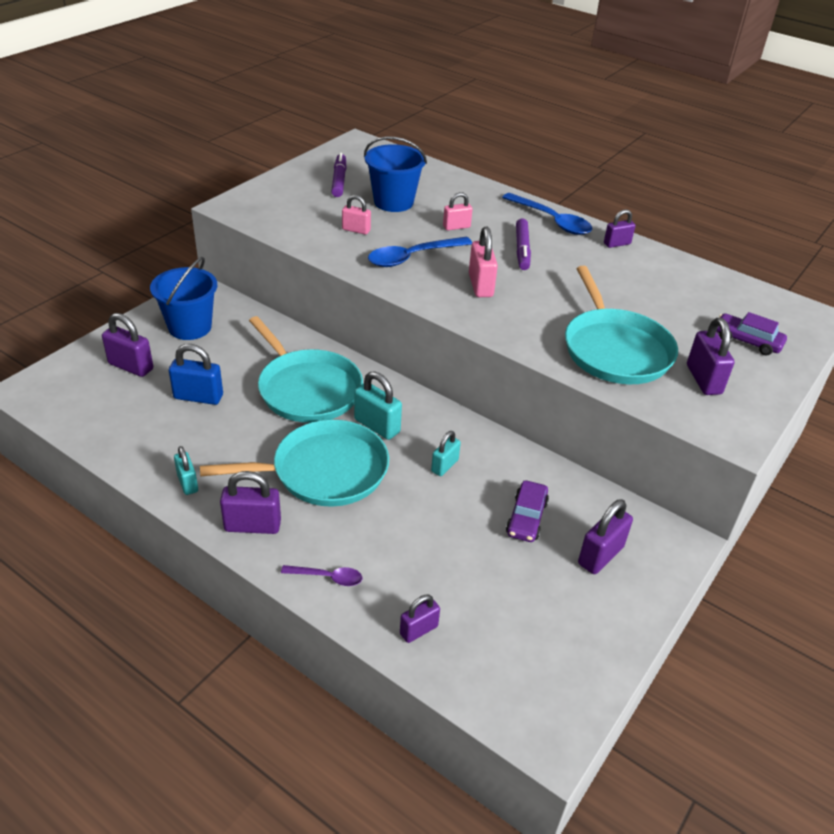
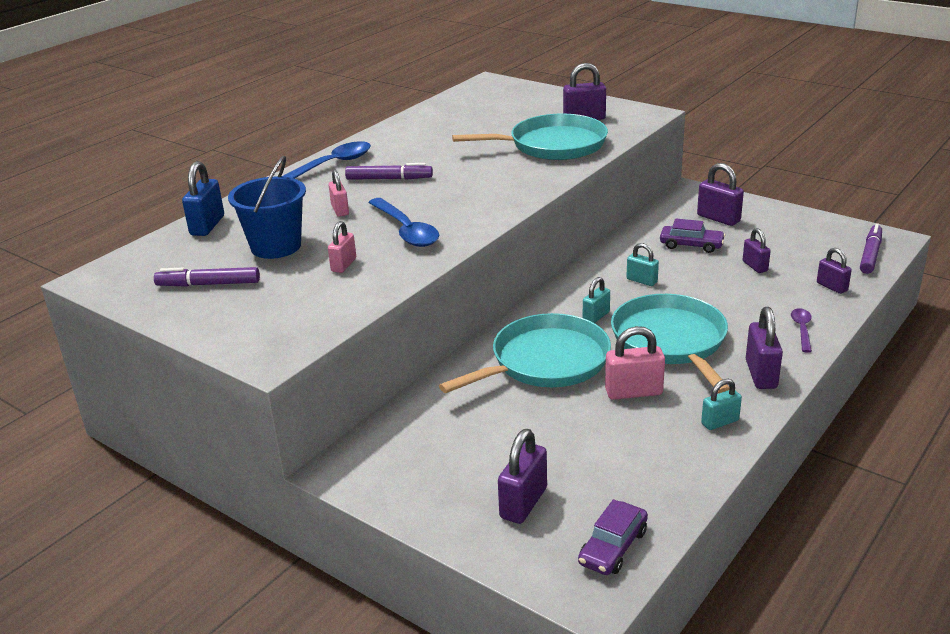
camera: 85 degrees left, 10 degrees down
blue bucket [150,257,217,340] -> none
blue padlock [169,344,223,405] -> blue padlock moved to [182,161,224,236]
turquoise padlock [354,371,402,440] -> turquoise padlock [583,277,610,323], size x0.64
pink padlock [469,227,498,297] -> pink padlock moved to [605,326,665,400]
purple padlock [604,209,636,248] -> purple padlock moved to [743,228,771,273]
purple car [716,312,787,356] -> purple car moved to [578,499,648,575]
none -> purple marker [860,223,882,274]

